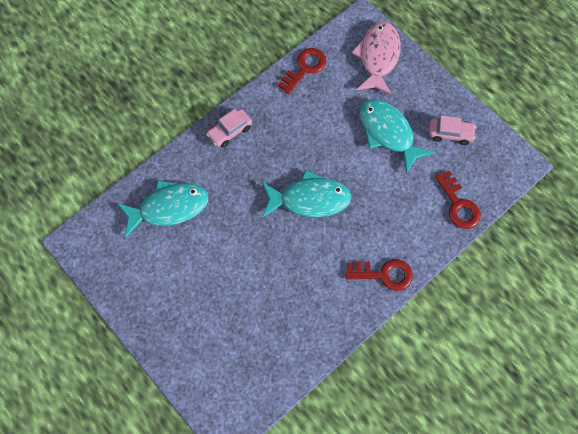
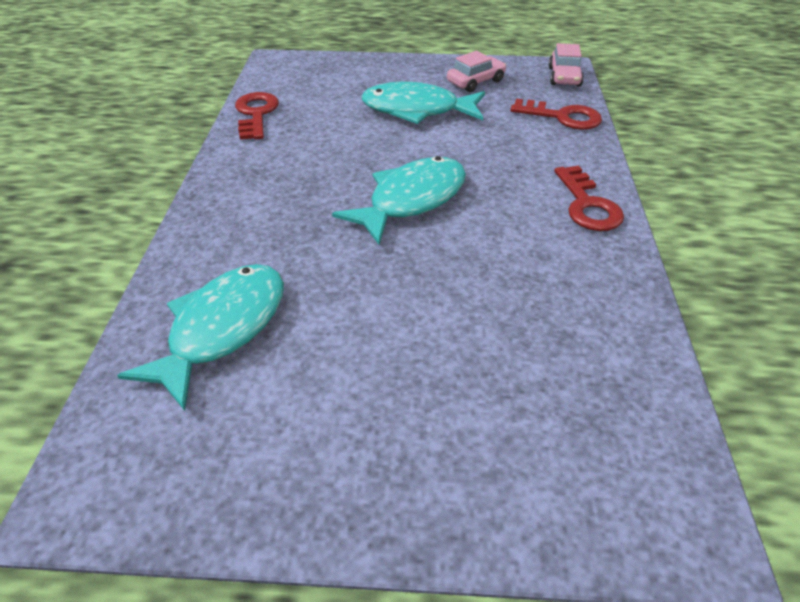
camera: 45 degrees left, 25 degrees down
pink car [206,109,252,147] -> pink car moved to [549,43,584,86]
red key [346,259,413,291] -> red key turned 120 degrees clockwise [554,165,624,231]
pink fish [351,22,401,96] -> none

